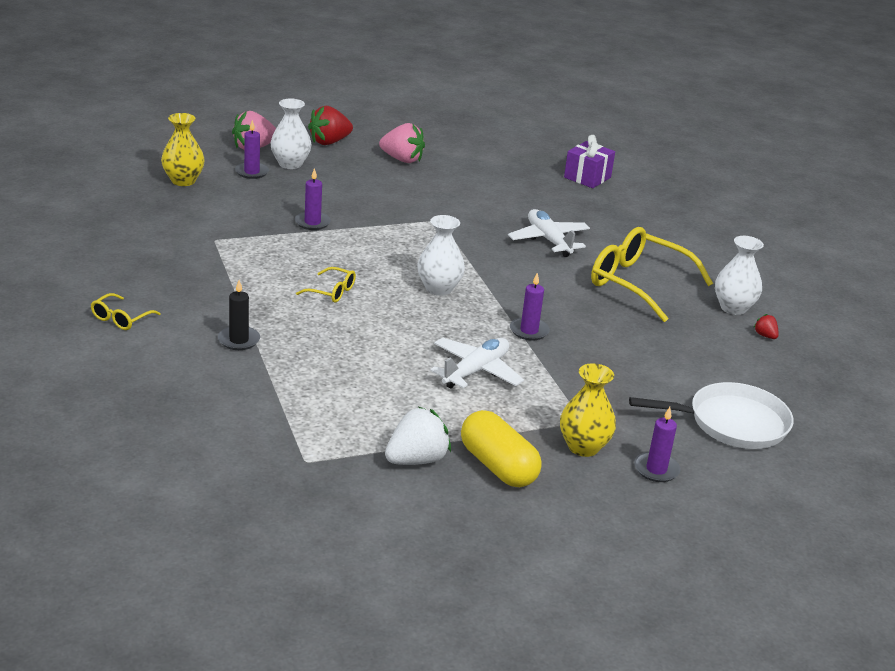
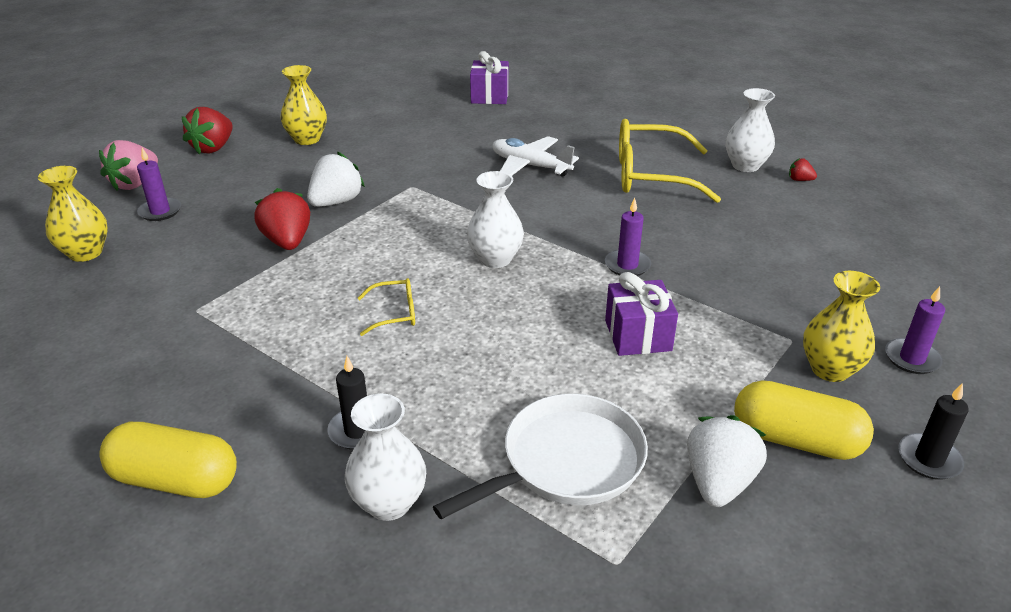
camera: 30 degrees left, 5 degrees up
yellow glasses [91,293,160,330] -> yellow capsule [100,422,237,498]
white vase [270,99,312,169] -> white vase moved to [345,394,426,521]
purple candle [295,168,331,230] -> red strawberry [254,188,310,250]
pink strawberry [379,123,425,163] -> yellow vase [281,65,327,145]
white plane [430,338,524,389] -> purple gift [605,272,678,356]
white pan [629,382,794,449] -> white pan moved to [433,394,648,519]
none -> white strawberry [307,152,365,207]
none -> black candle [898,383,969,480]

